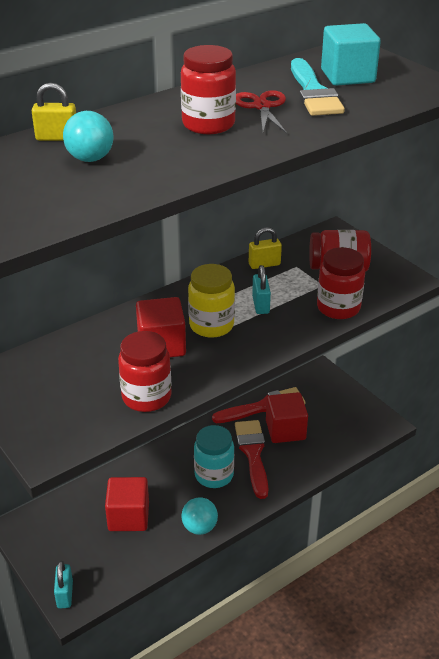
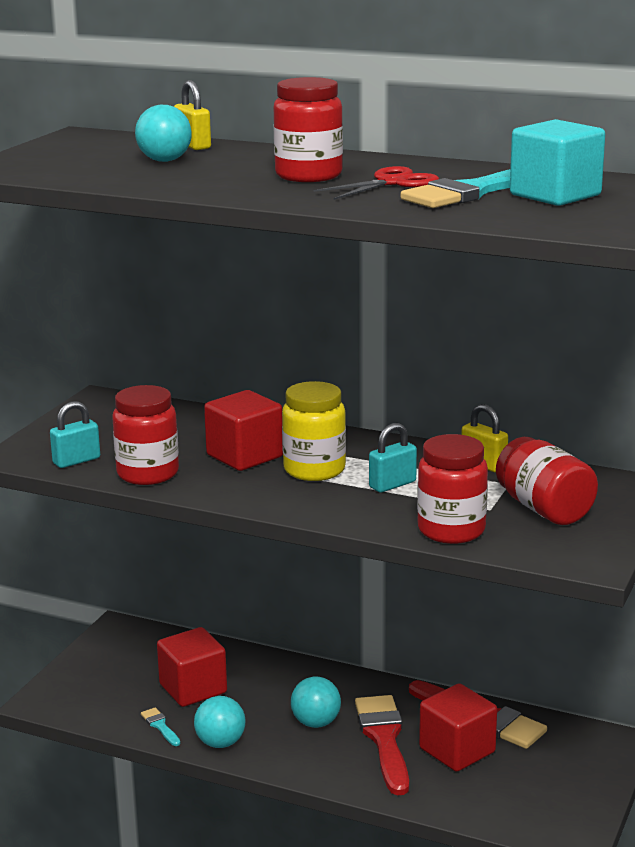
camera: 60 degrees right, 15 degrees down
turquoise padlock [54,561,73,608] -> turquoise padlock moved to [50,401,100,468]
turquoise jar [194,425,234,488] -> turquoise ball [291,677,341,728]
red brush [235,420,268,499] -> red brush turned 60 degrees counterclockwise [355,695,409,795]
none -> turquoise brush [141,707,180,746]

